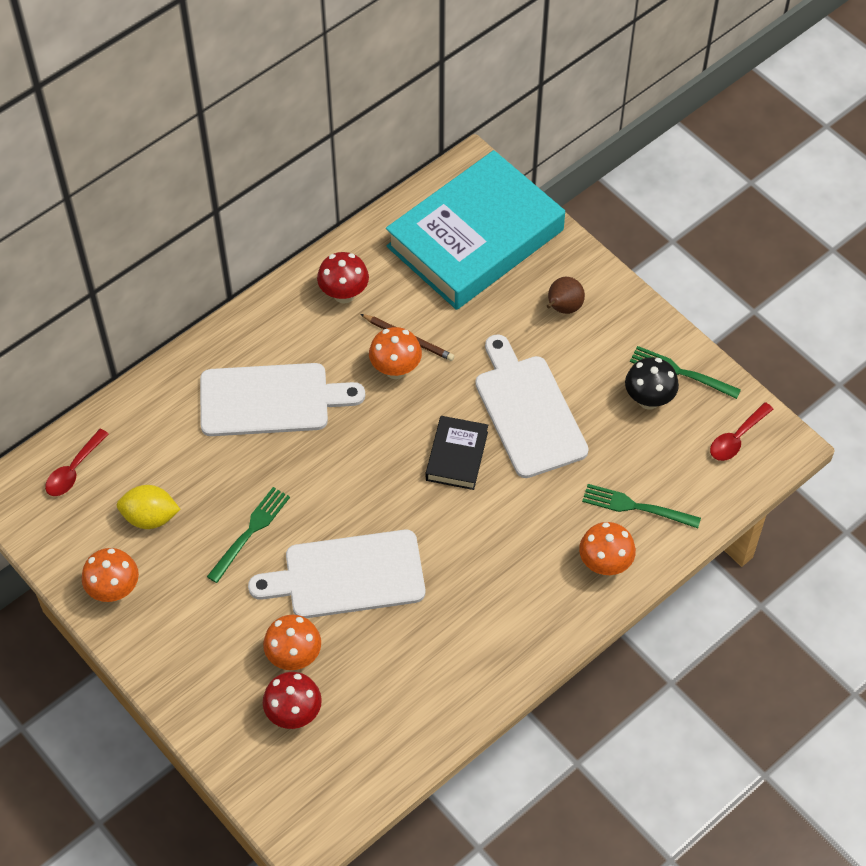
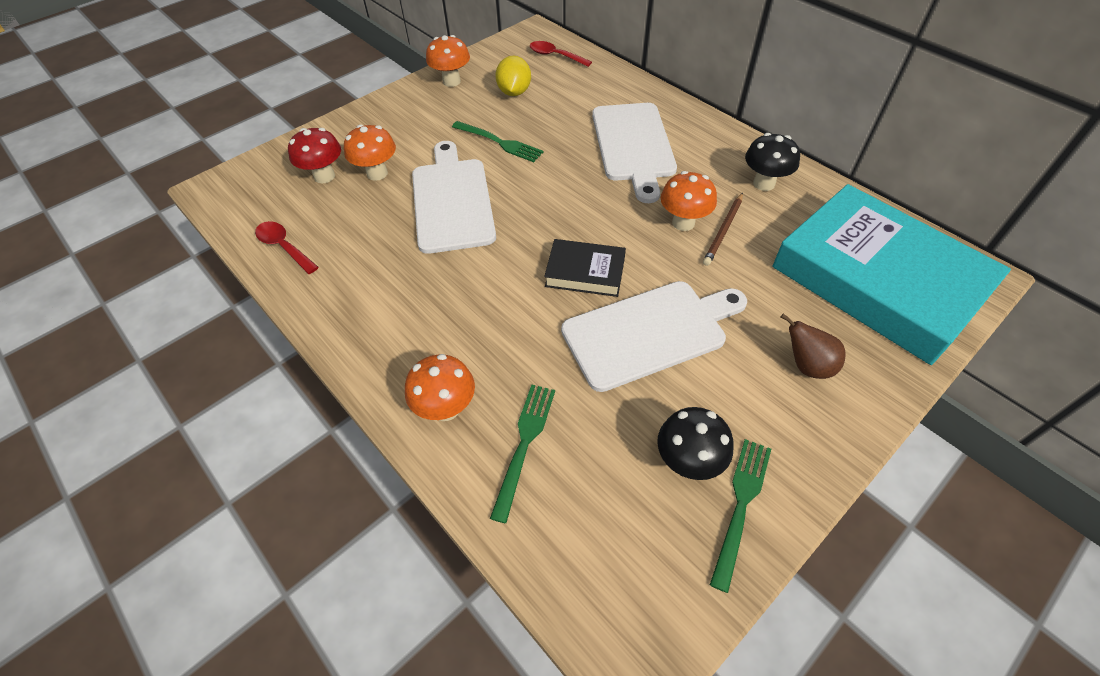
camera: 90 degrees right, 5 degrees down
red mushroom [317,252,369,304] -> black mushroom [745,133,800,191]
red spoon [710,402,773,461] -> red spoon moved to [255,221,319,274]

